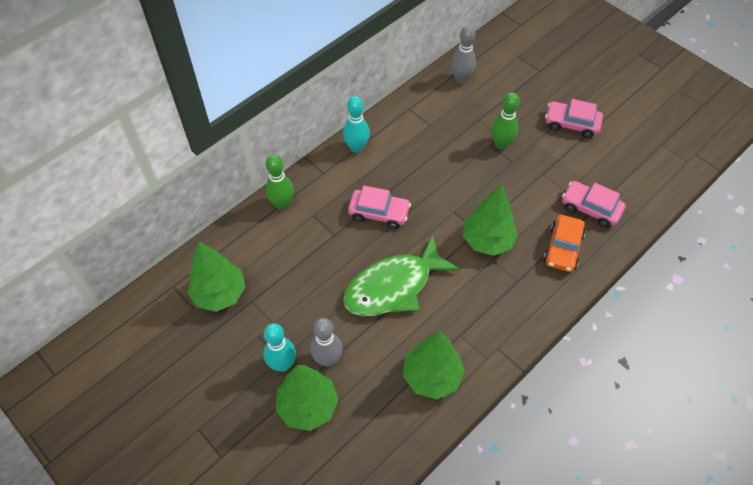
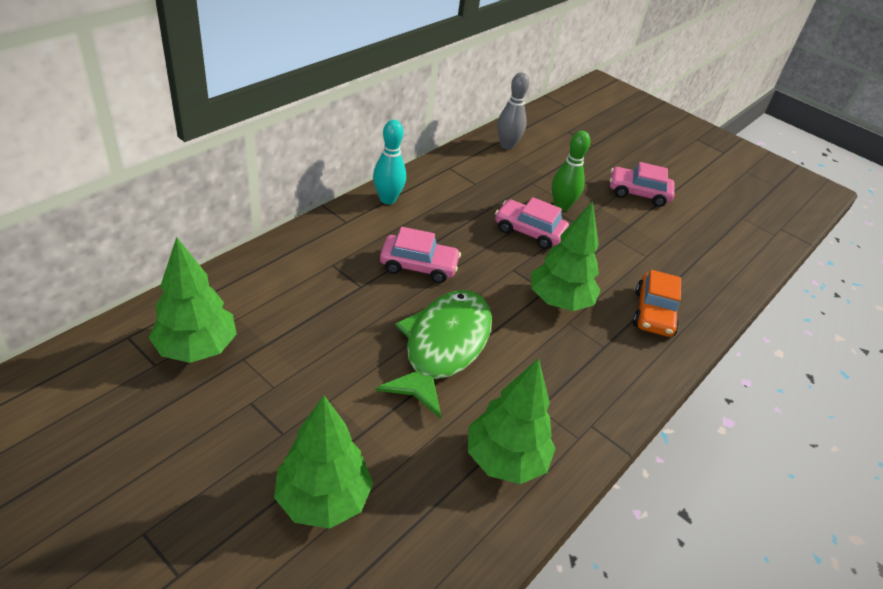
camera: 10 degrees left, 15 degrees down
turquoise bowling pin [264,323,296,372] -> none
green bowling pin [265,155,294,210] -> none
grey bowling pin [310,318,342,366] -> none
green fish [343,235,460,316] -> green fish turned 150 degrees clockwise [376,290,492,419]
pink car [562,181,626,228] -> pink car moved to [495,197,569,249]

